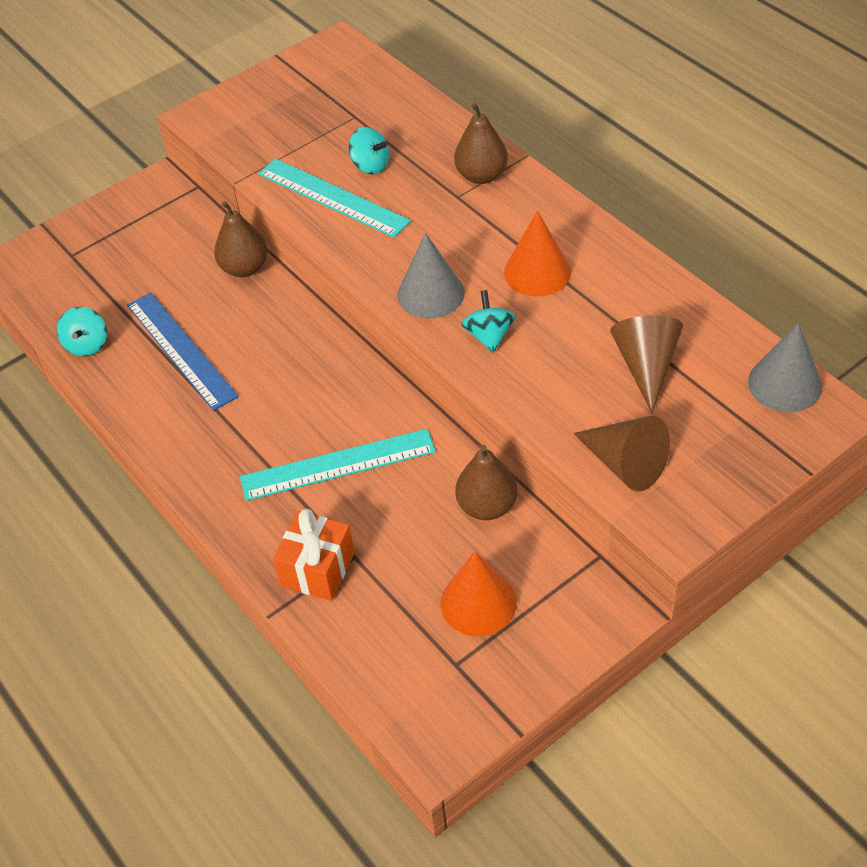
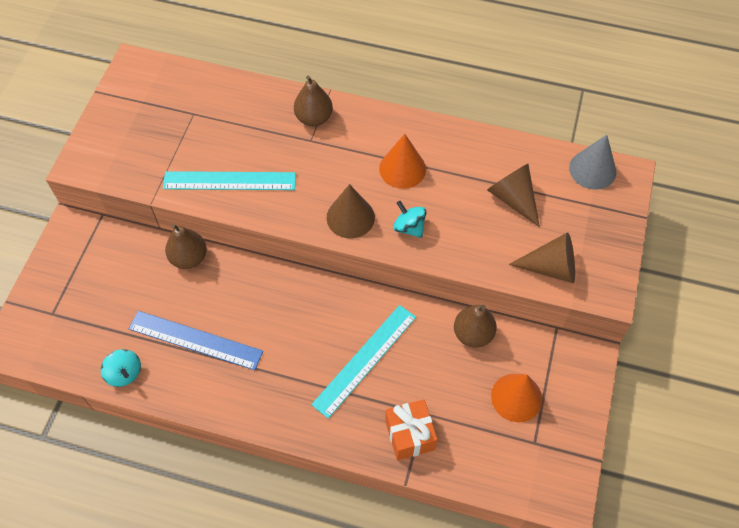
camera: 40 degrees left, 10 degrees up
turquoise spinning top [349,127,389,175] -> none
grey cone [398,233,465,319] -> brown cone [327,184,375,238]

